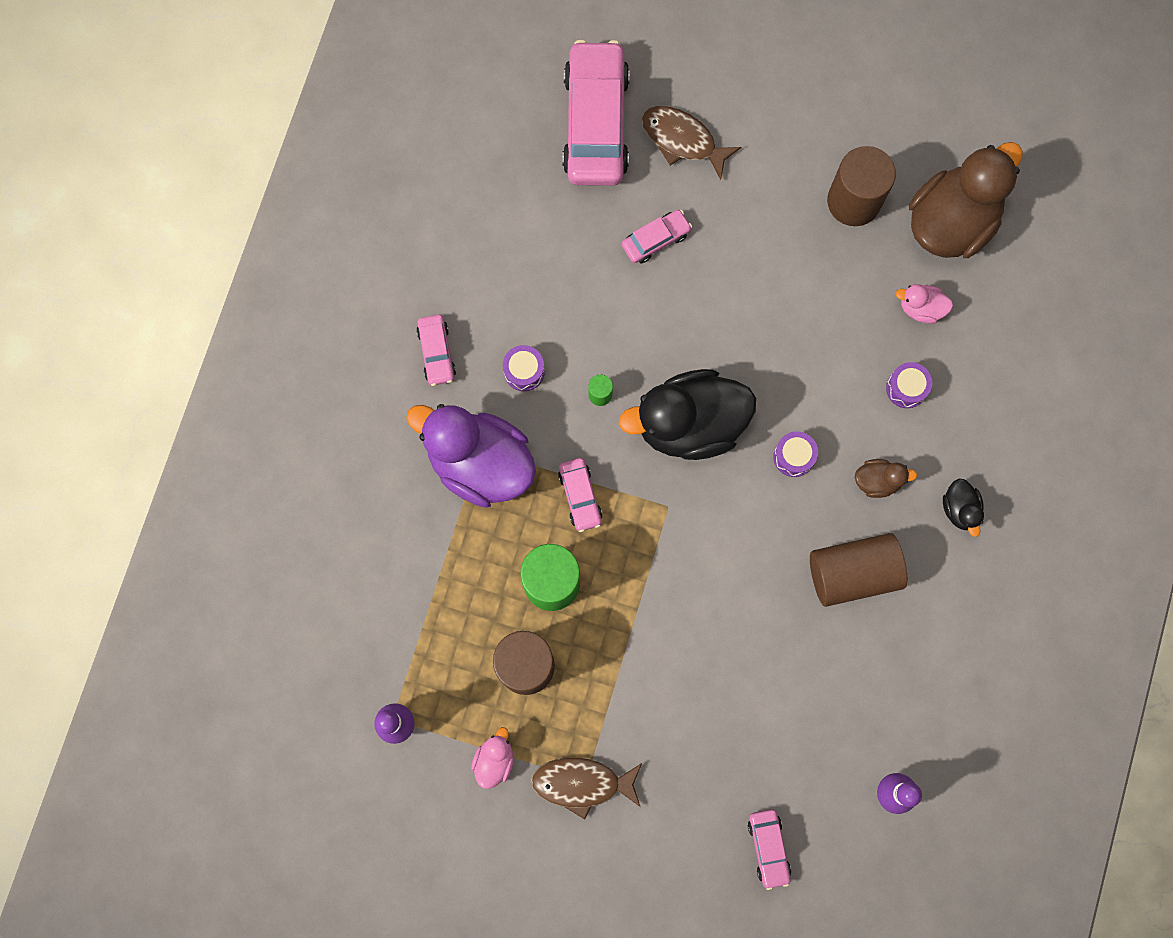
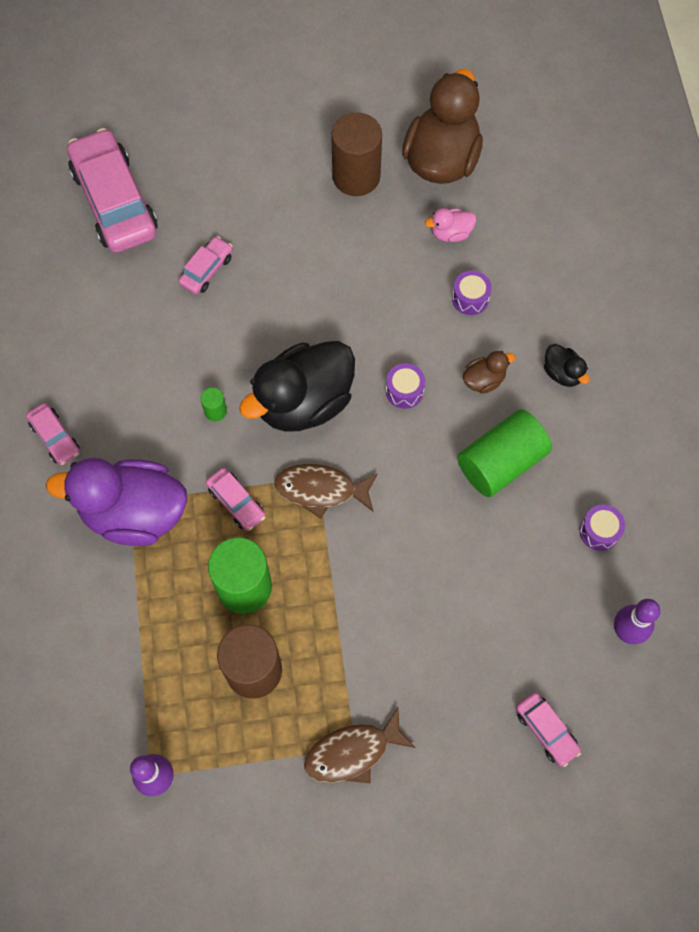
camera: 25 degrees left, 10 degrees down
pink duck [471,727,514,789] -> none
purple drum [503,345,545,391] -> purple drum moved to [580,504,625,551]
brown fish [641,106,741,180] -> brown fish moved to [274,464,378,519]
brown cylinder [810,533,907,607] -> green cylinder [457,409,552,497]

